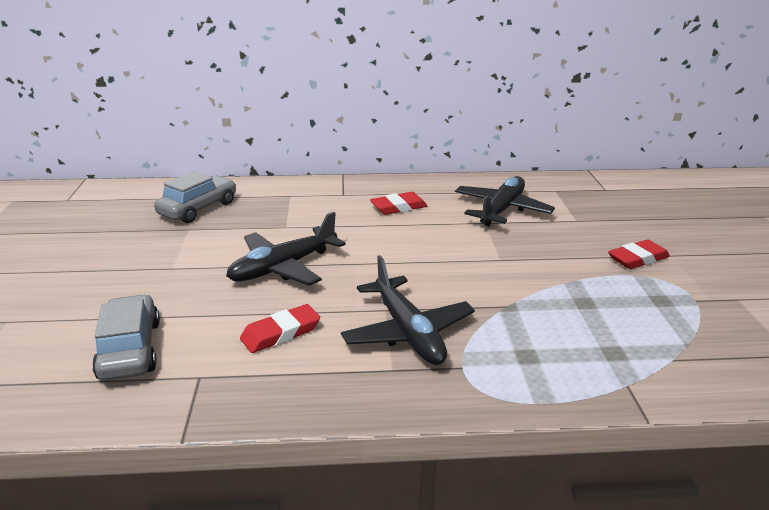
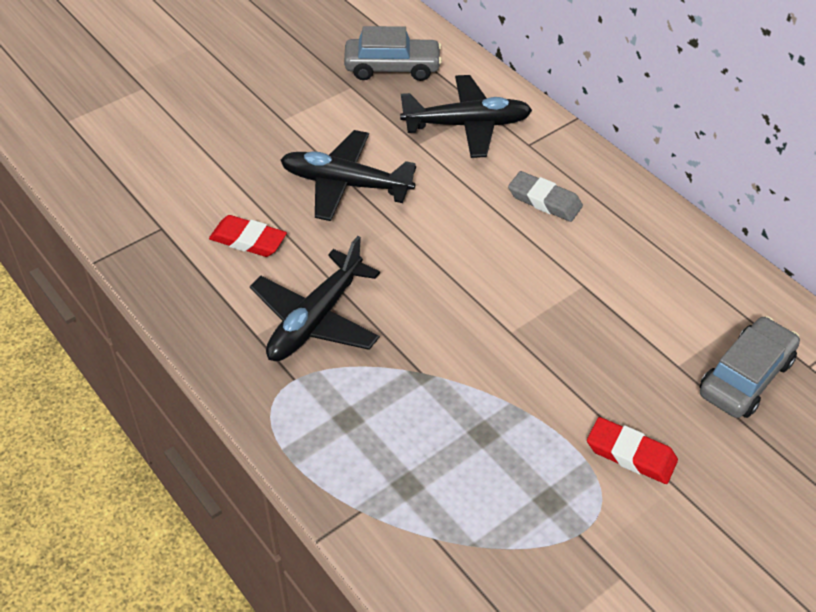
camera: 55 degrees right, 20 degrees up
grey car [92,294,160,381] -> grey car moved to [700,316,800,418]
red eraser [370,192,427,215] -> grey eraser [508,171,583,222]
black plane [455,176,555,226] -> black plane moved to [400,75,532,158]

